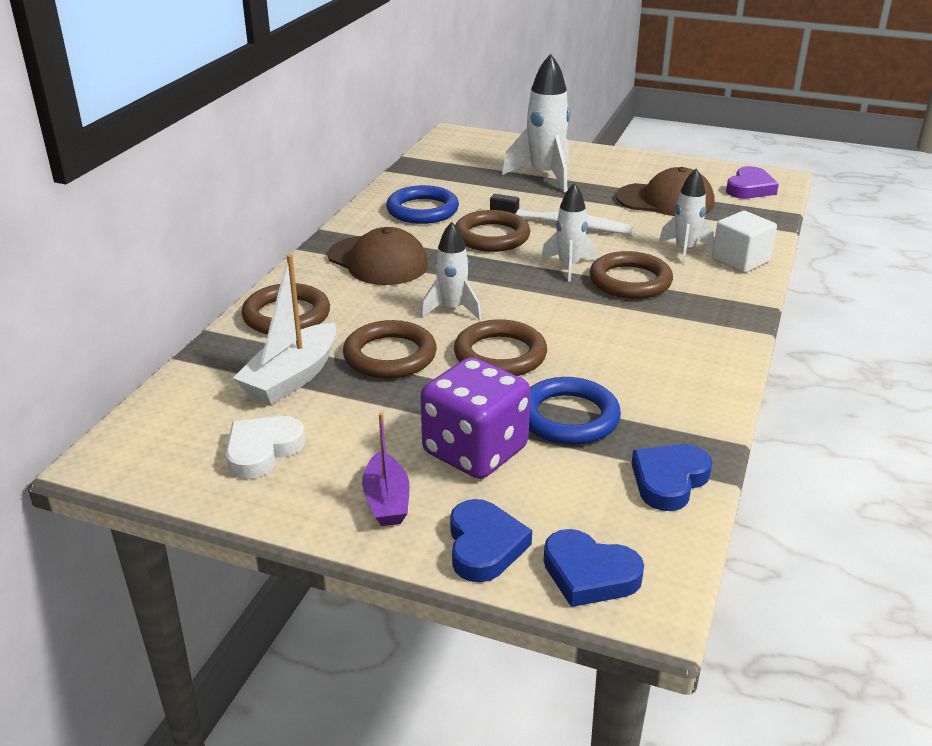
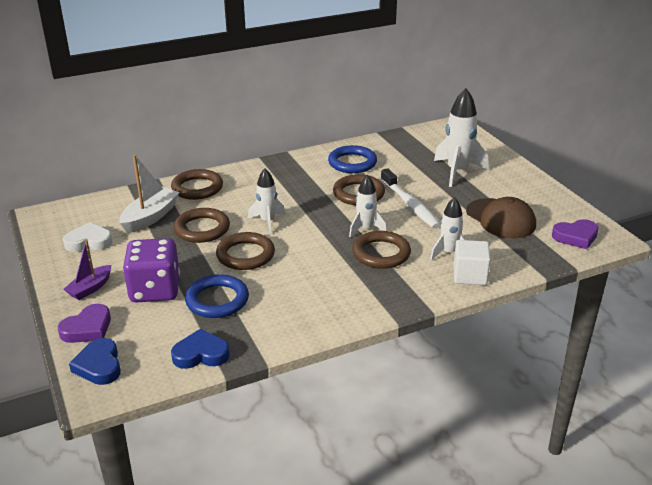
camera: 45 degrees right, 0 degrees up
white boat [233,254,336,405] -> white boat turned 135 degrees clockwise [119,155,180,233]
brown cap [328,227,428,285] -> none
blue heart [450,499,532,582] -> purple heart [58,304,111,343]

